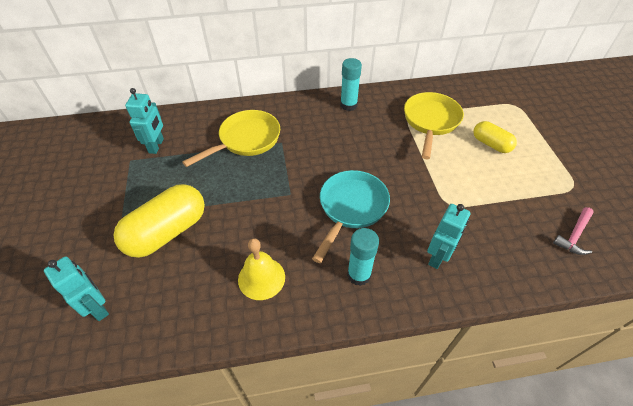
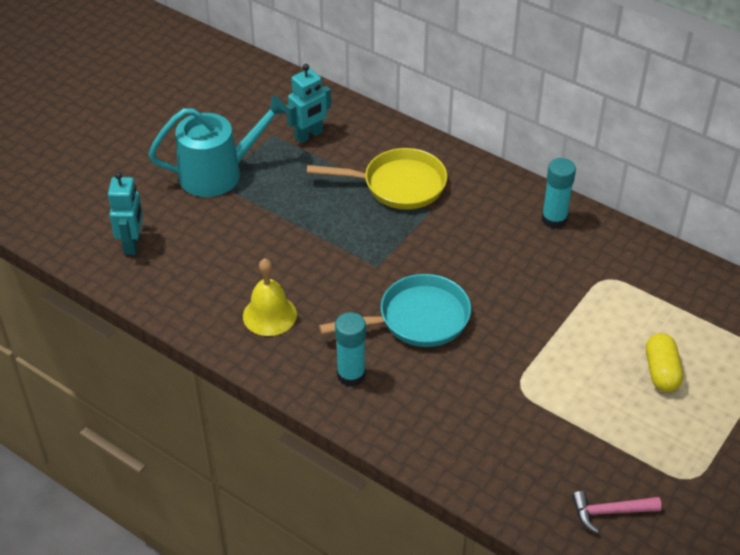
camera: 45 degrees right, 5 degrees down
yellow capsule [114,184,205,258] -> none
yellow pan [404,92,464,159] -> none
turquoise robot [427,204,471,269] -> none
none -> turquoise watering can [148,95,289,197]

